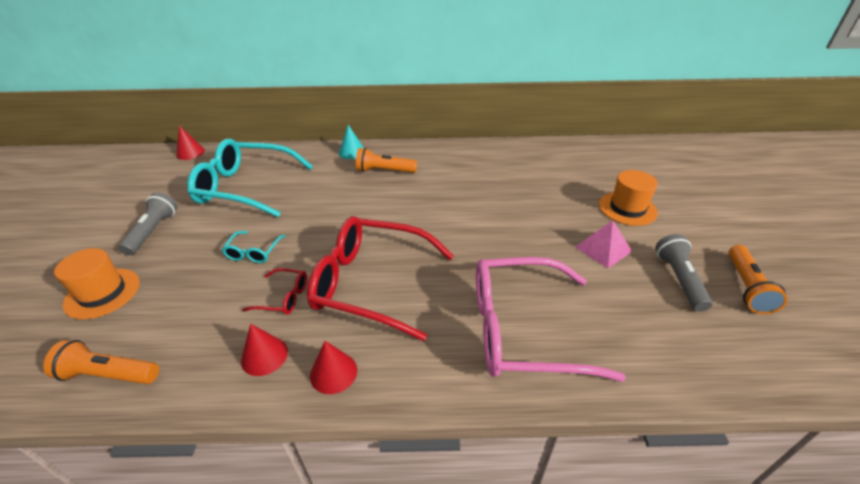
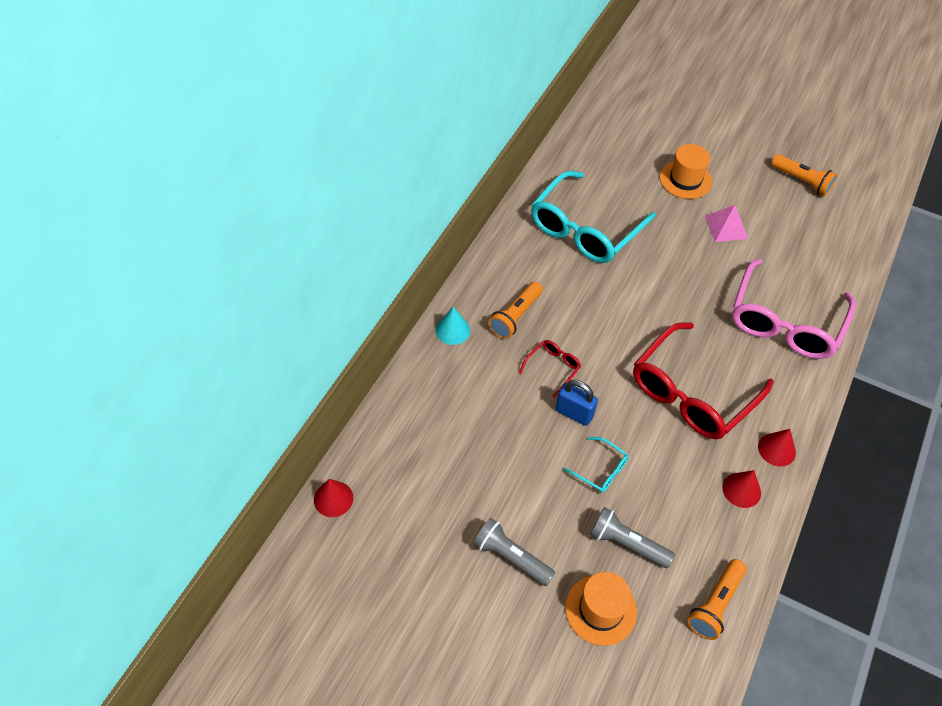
camera: 65 degrees left, 15 degrees up
turquoise glasses [187,139,313,217] -> turquoise glasses moved to [531,171,656,263]
red glasses [242,268,307,315] -> red glasses moved to [519,340,581,398]
grey flashlight [655,234,713,312] -> grey flashlight moved to [590,507,675,568]
none -> blue padlock [555,380,598,426]

